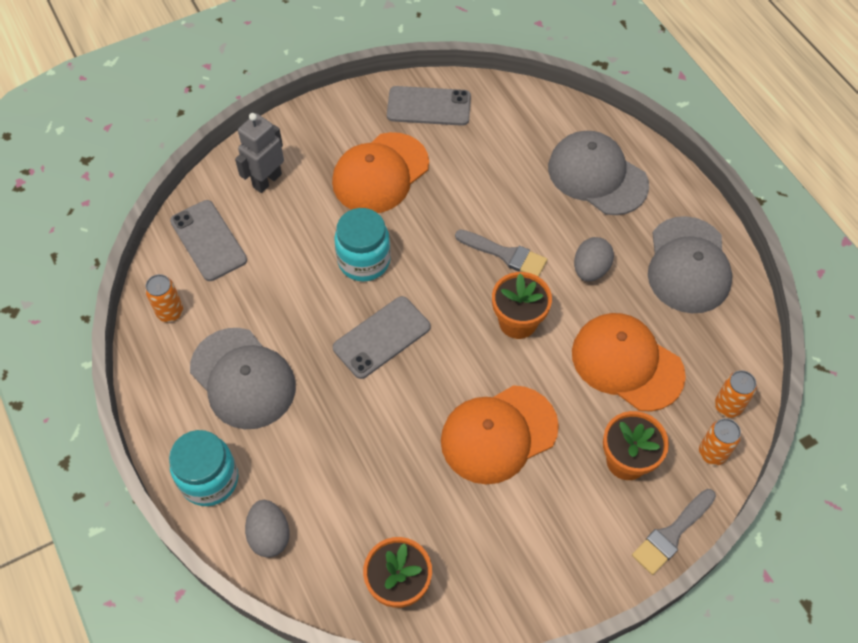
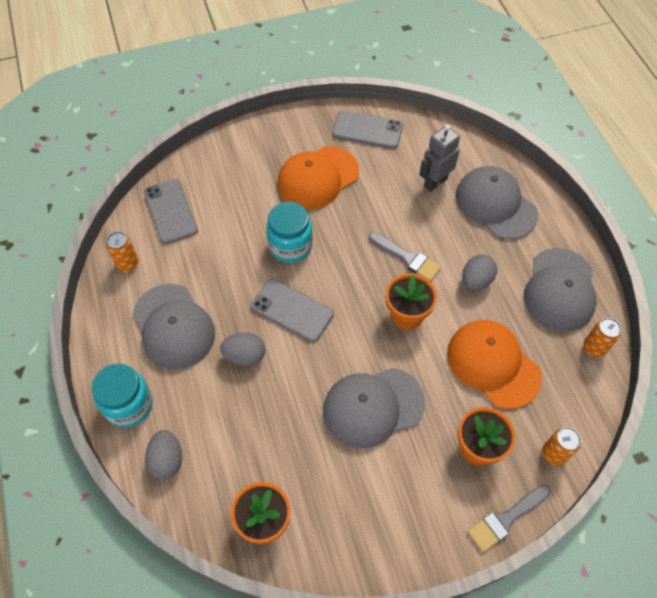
camera: 10 degrees right, 0 degrees up
grey robot [235,113,284,193] -> grey robot moved to [419,124,460,192]
grey phone [333,296,431,379] -> grey phone turned 60 degrees clockwise [251,279,334,342]
orange cap [441,385,559,484] -> grey cap [323,368,425,449]
orange can [715,370,757,418] -> orange can moved to [583,318,621,357]
none -> grey egg [220,332,265,366]

